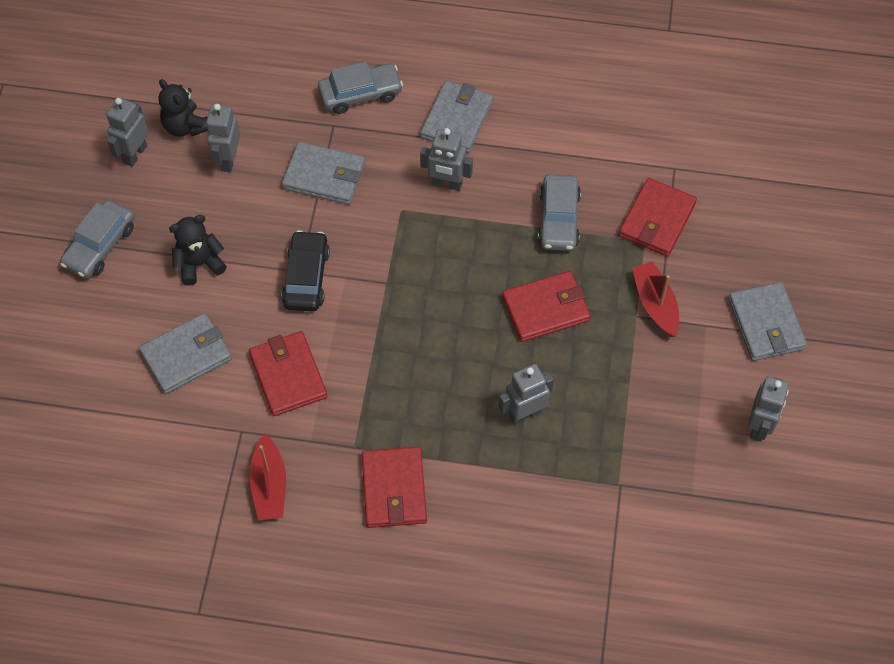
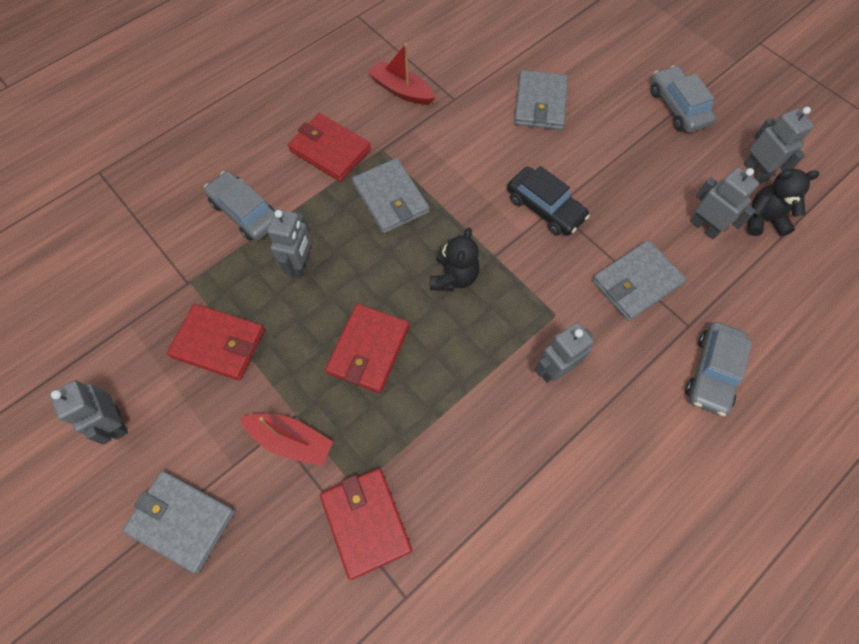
camera: 130 degrees right, 5 degrees up
black teddy bear [169,215,227,286] -> black teddy bear moved to [430,227,480,291]
red wallet [249,331,327,416] -> red wallet moved to [167,304,265,380]
grey wallet [420,81,493,153] -> grey wallet moved to [352,158,429,234]
grey car [538,174,581,251] -> grey car moved to [204,171,275,241]

